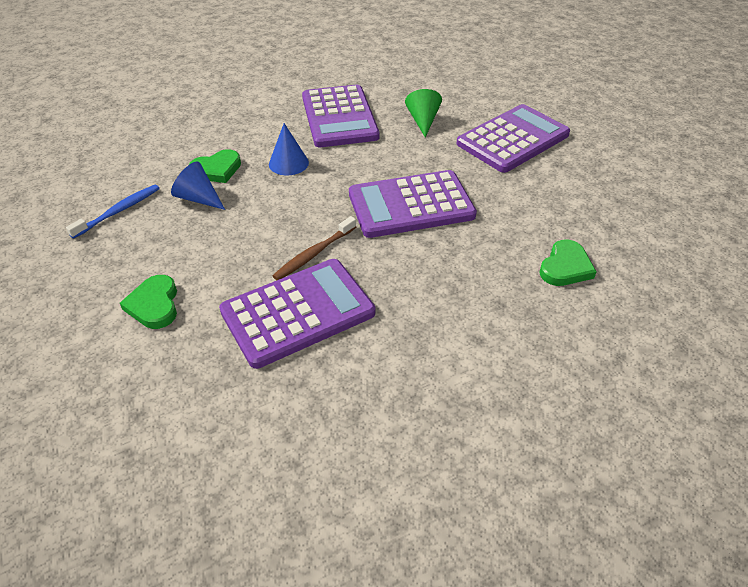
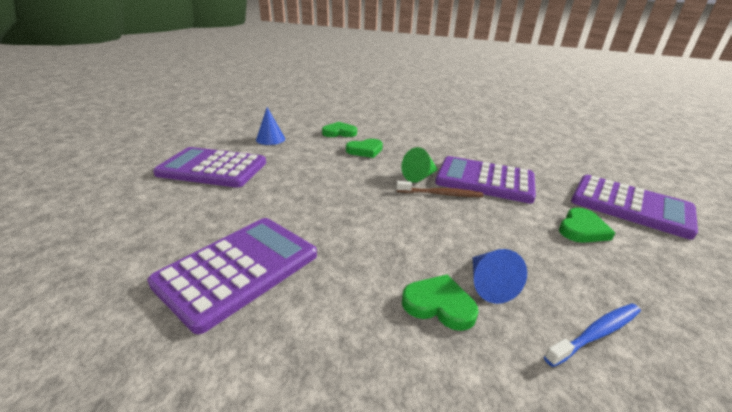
camera: 130 degrees left, 15 degrees down
blue toothbrush [66,184,160,239] -> blue toothbrush turned 150 degrees clockwise [544,303,641,367]
blue cone [269,123,309,175] -> blue cone moved to [256,107,285,145]
purple calculator [349,170,477,238] -> purple calculator moved to [571,175,698,240]
green cone [405,89,442,138] -> green cone moved to [402,147,438,183]
none -> green heart [346,139,383,158]

